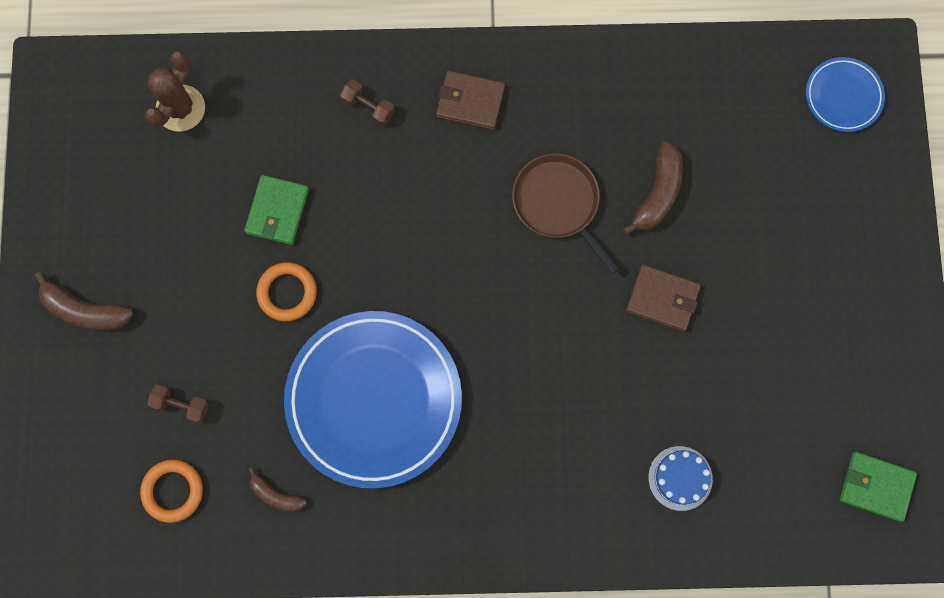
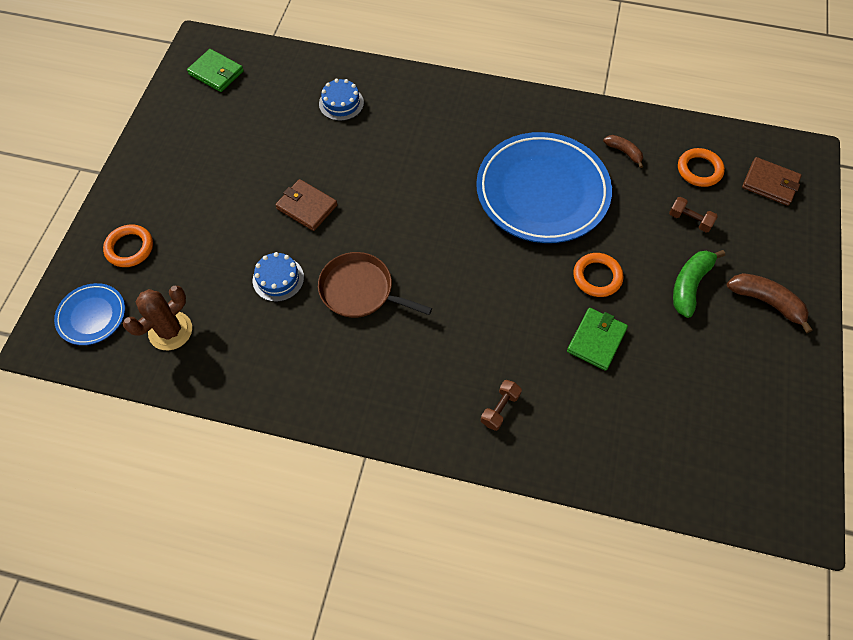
camera: 165 degrees left, 15 degrees down
brown cactus [145,51,205,132] -> brown cactus moved to [123,286,192,350]
brown dumbbell [340,80,395,126] -> brown dumbbell turned 75 degrees clockwise [481,380,522,431]
brown wallet [436,71,505,130] -> brown wallet moved to [742,157,802,206]
brown pan [512,154,620,274] -> brown pan turned 135 degrees clockwise [318,252,432,318]
brown banana [622,141,683,235] -> blue cake [253,252,304,302]
none -> orange ring [103,225,153,267]
none -> green banana [673,250,725,318]

